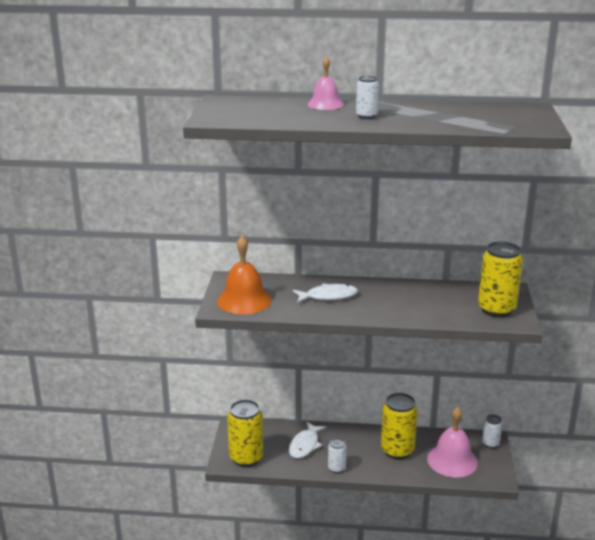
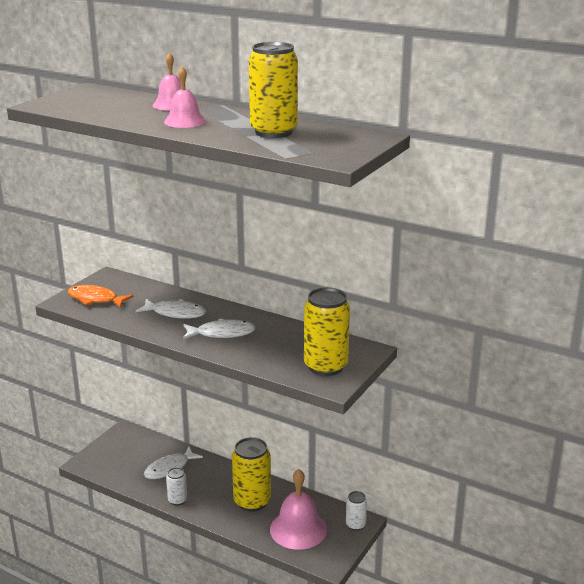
camera: 25 degrees right, 0 degrees up
orange bell [217,236,272,314] -> orange fish [67,285,134,308]
yellow can [227,400,263,467] -> yellow can moved to [249,42,298,138]
white can [356,76,379,119] -> pink bell [164,67,206,128]
none -> white fish [183,318,256,339]

